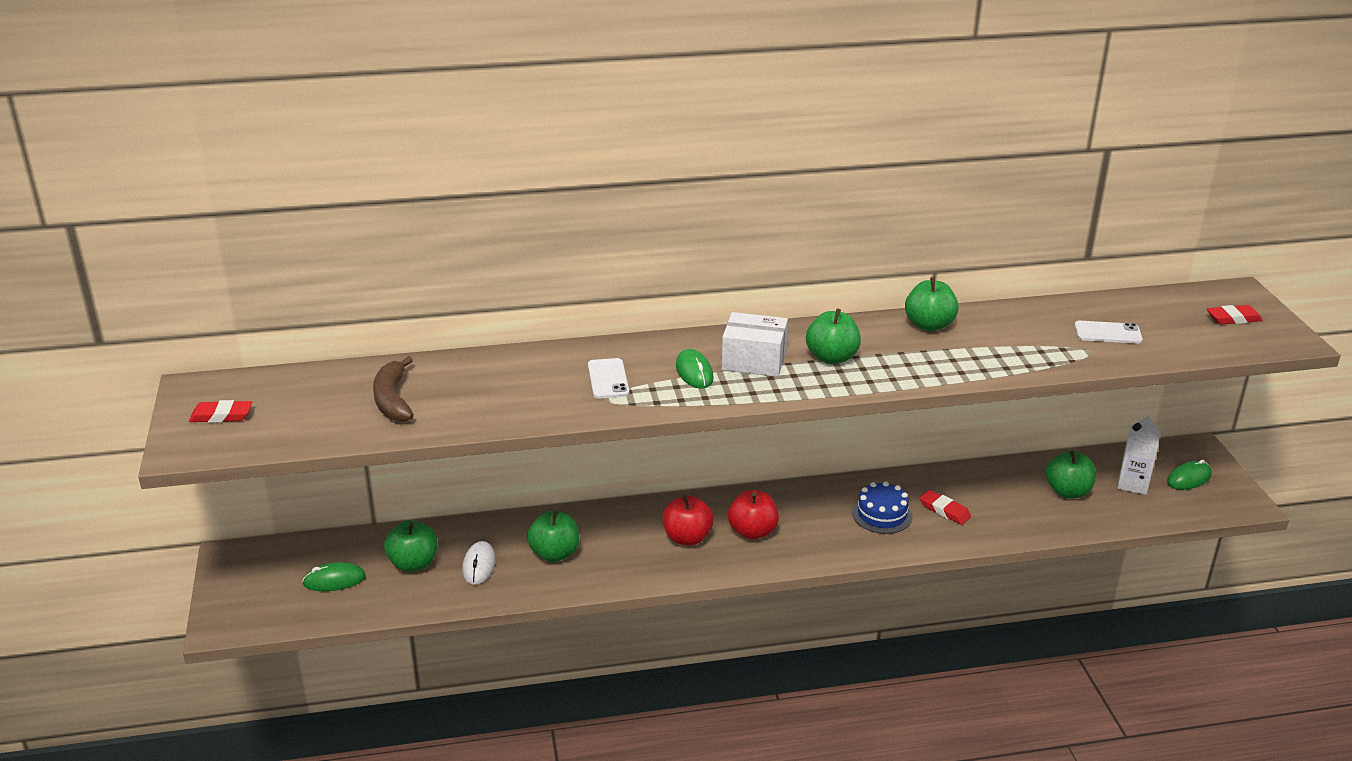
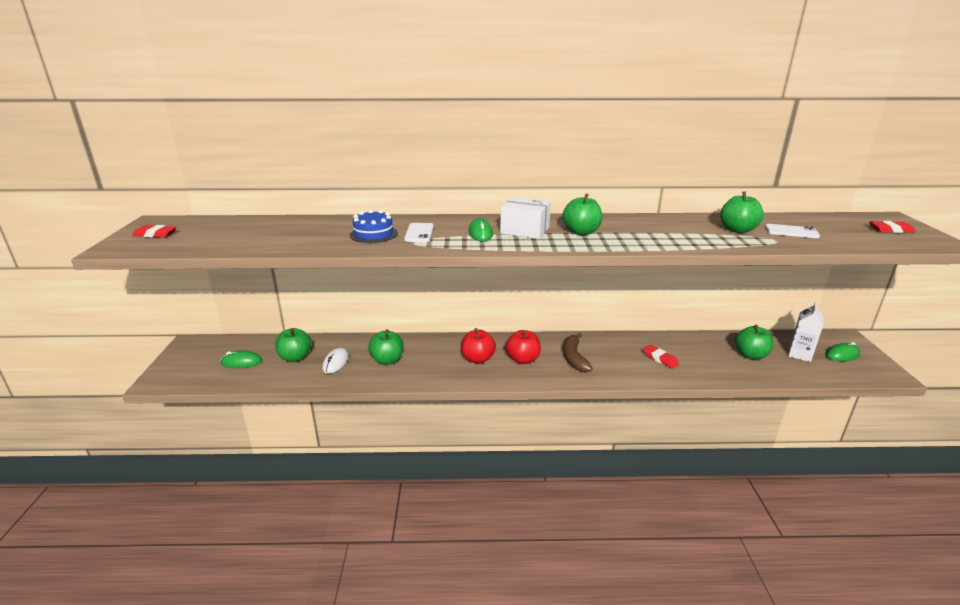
camera: 10 degrees right, 5 degrees down
brown banana [373,356,414,422] -> brown banana moved to [563,333,593,372]
blue cake [852,481,913,534] -> blue cake moved to [350,210,398,243]
green apple [905,277,959,331] -> green apple moved to [720,191,764,233]

